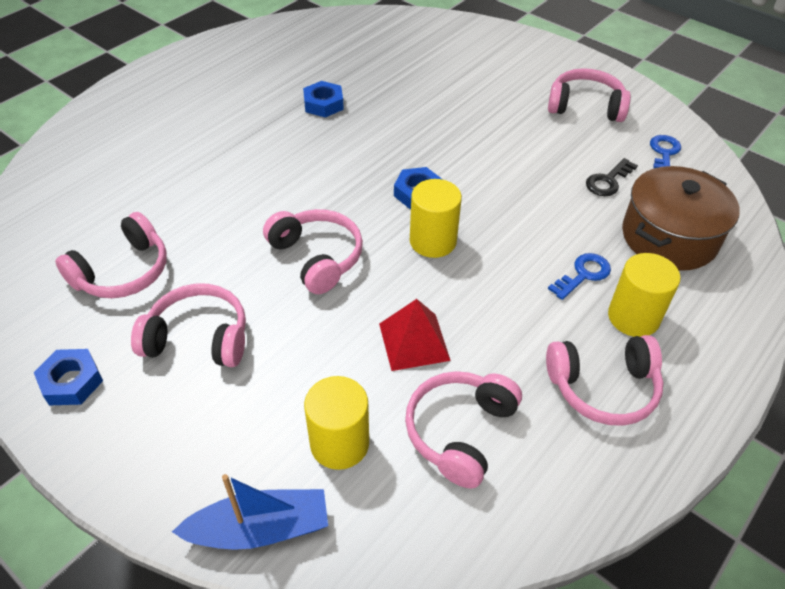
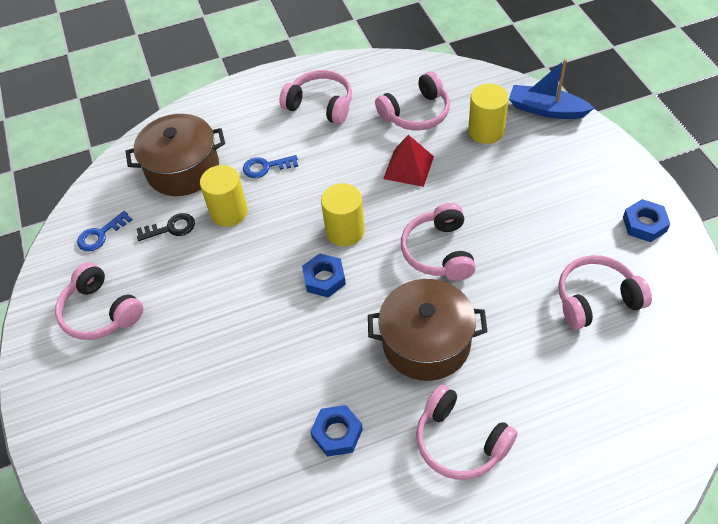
camera: 145 degrees left, 5 degrees up
pink headphones [131,284,246,367] -> pink headphones moved to [416,385,517,480]
yellow cylinder [608,253,681,337] -> yellow cylinder moved to [200,165,248,227]
none -> brown pot [368,279,487,381]

